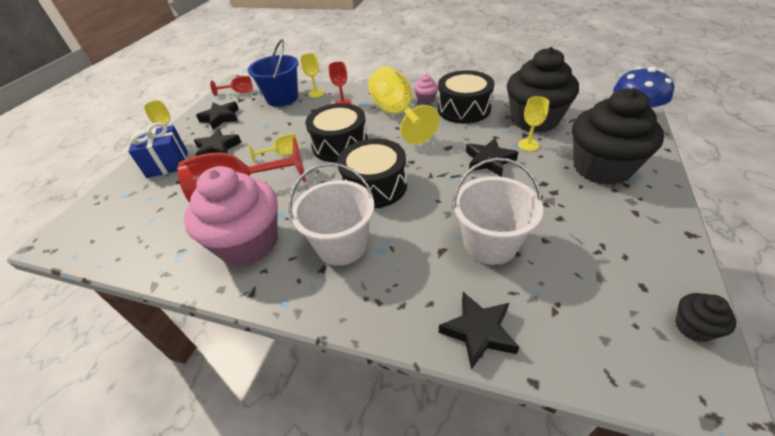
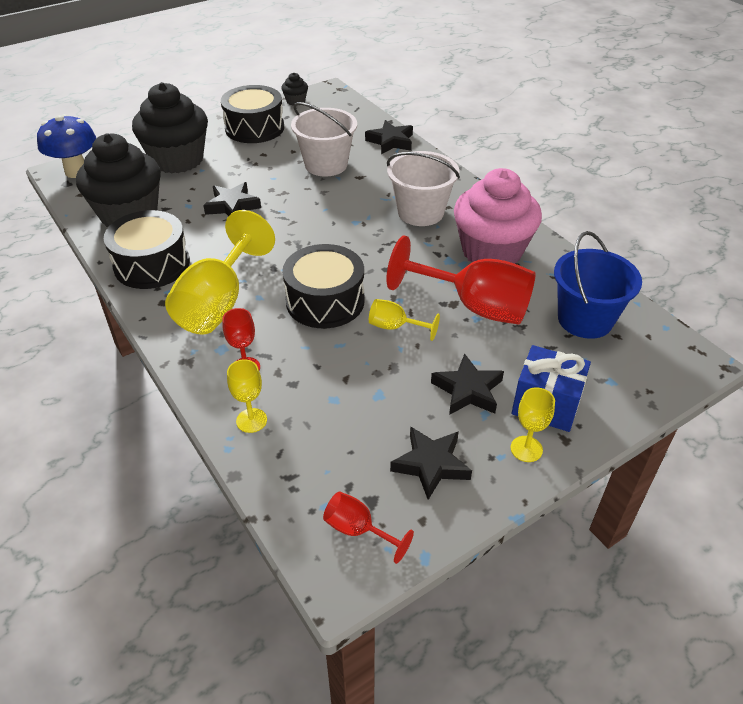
camera: 145 degrees left, 0 degrees up
blue bucket [248,39,298,107] -> blue bucket moved to [554,231,642,339]
black drum [337,139,407,208] -> black drum moved to [221,85,284,143]
pink cupcake [414,74,438,104] -> none
yellow goblet [518,96,549,151] -> none

